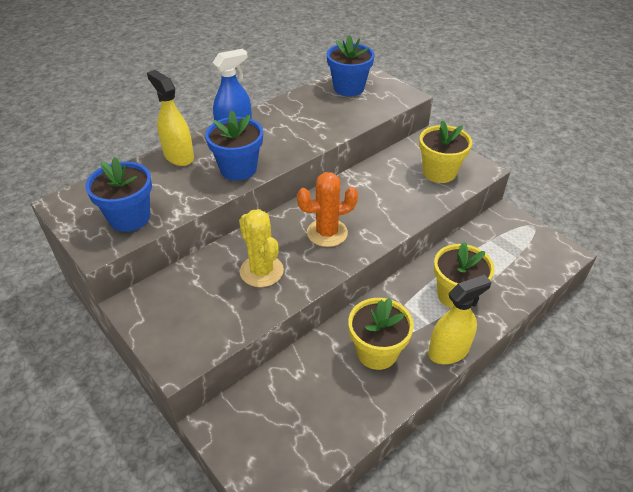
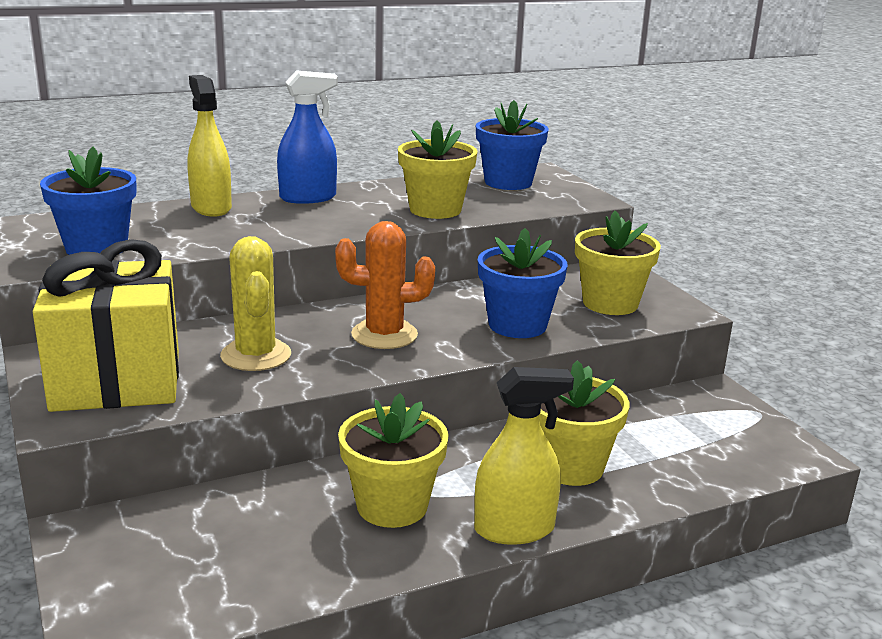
camera: 15 degrees right, 20 degrees down
blue flower pot [205,111,263,181] -> blue flower pot moved to [478,228,567,338]
none -> yellow gift [33,239,179,412]
none -> yellow flower pot [398,120,477,219]

